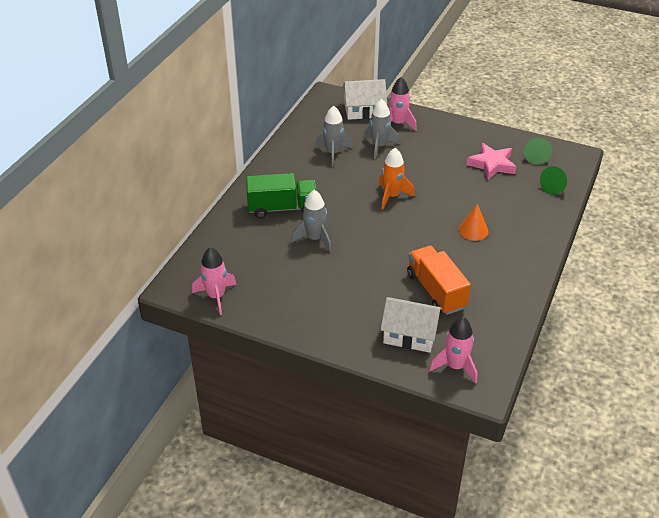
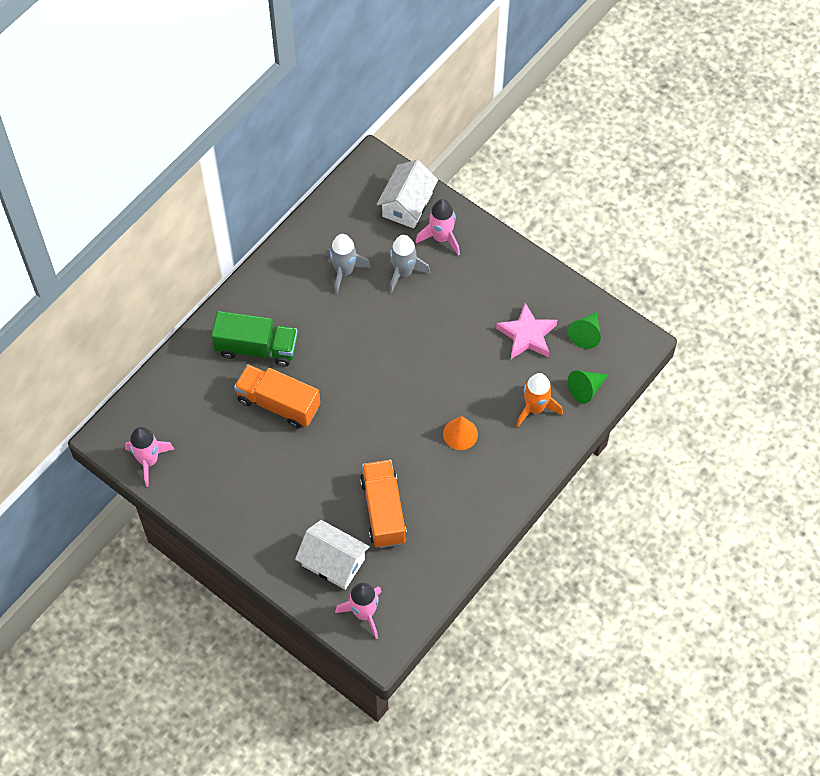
camera: 15 degrees right, 20 degrees up
grey rocket [291,190,331,252] -> orange truck [234,364,320,429]
white house [342,79,387,120] -> white house turned 75 degrees counterclockwise [376,160,438,228]
orange rocket [379,148,415,209] -> orange rocket moved to [516,373,563,427]

